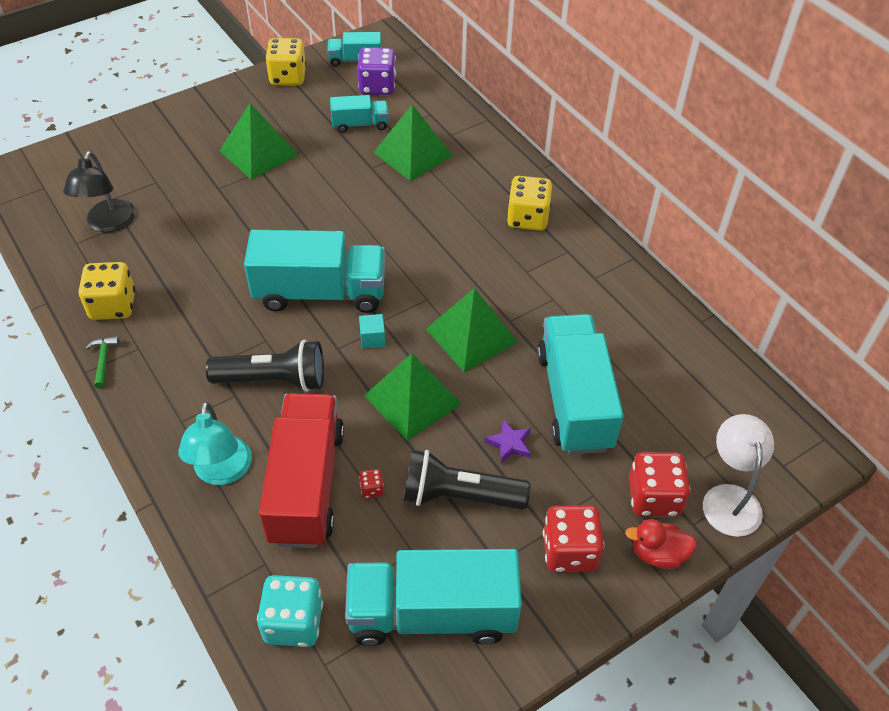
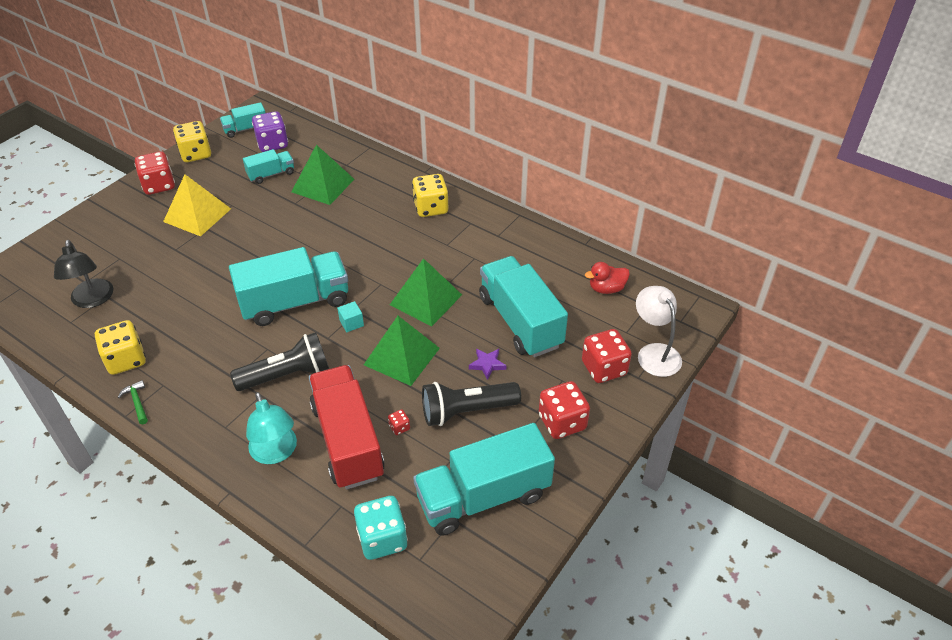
camera: 20 degrees left, 5 degrees down
green pyramid [219,103,298,180] -> yellow pyramid [163,174,231,236]
red duck [625,519,697,569] -> red duck moved to [585,262,630,294]
none -> red dice [135,151,175,195]

